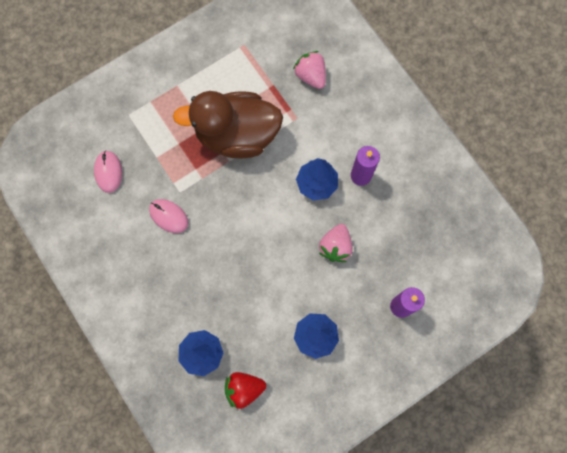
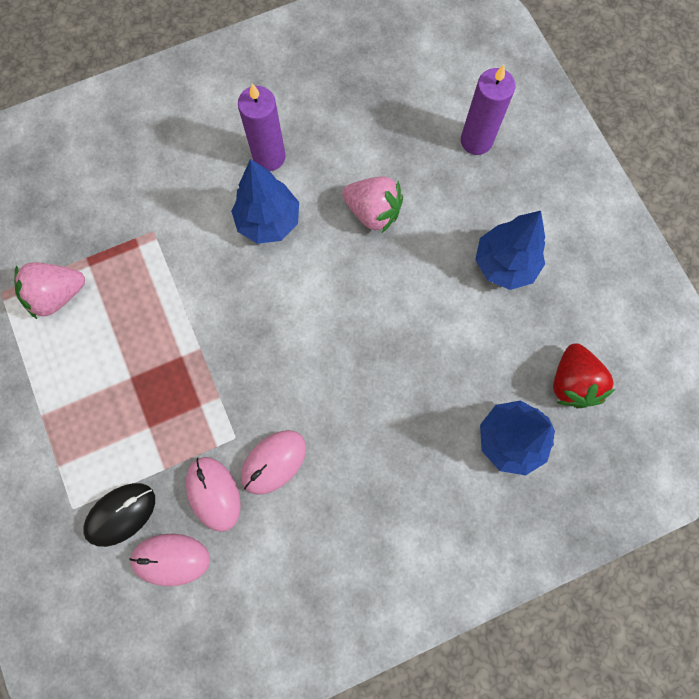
camera: 80 degrees left, 0 degrees up
brown duck [173,91,283,158] -> none
pink strawberry [293,51,326,89] -> pink strawberry moved to [14,262,85,319]
none -> black mouse [83,483,155,547]
none -> pink mouse [186,457,241,532]

